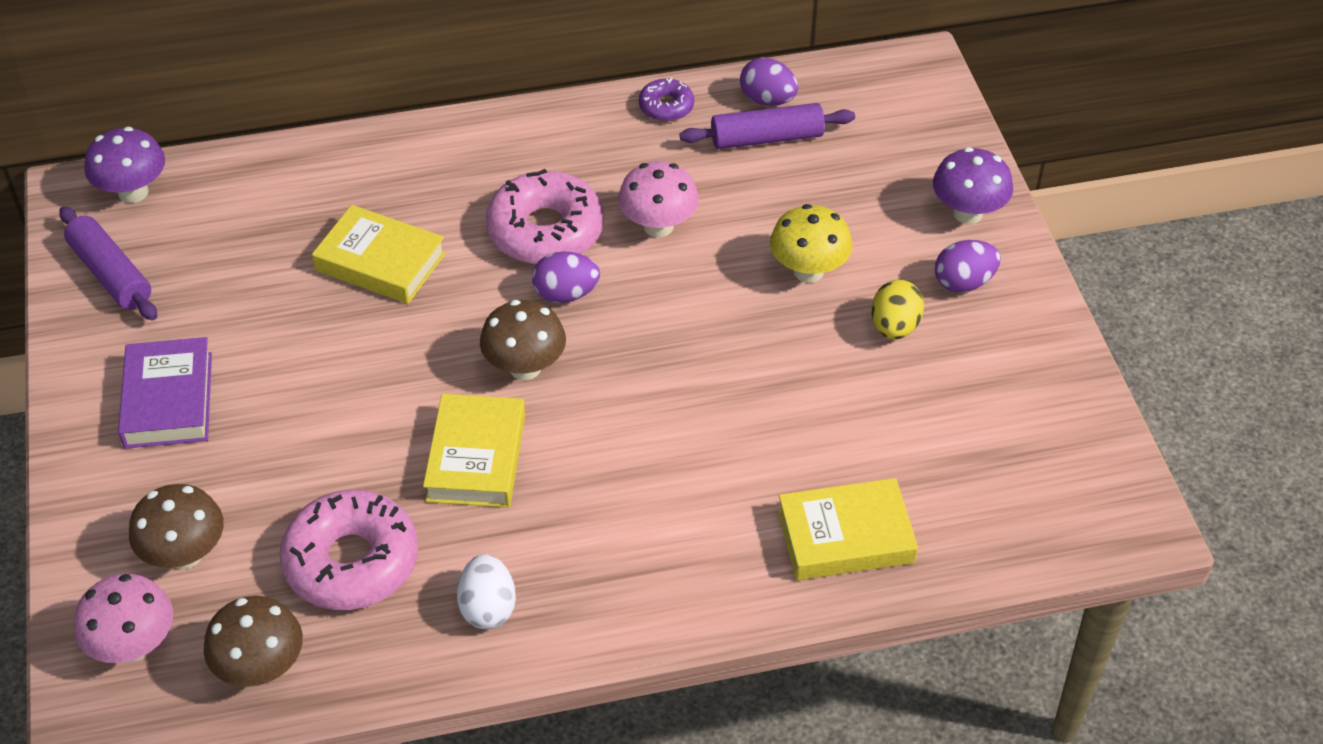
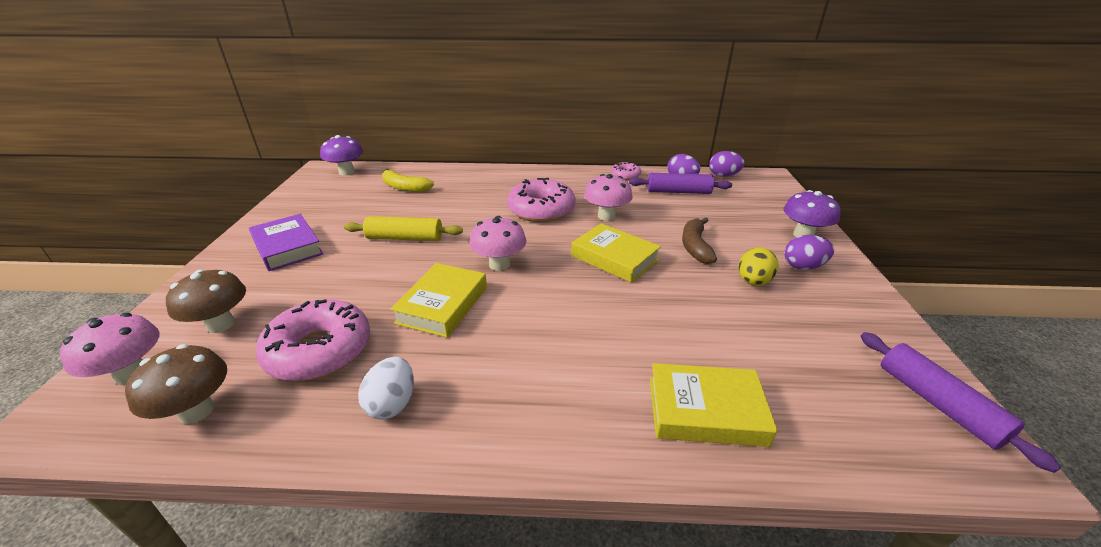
camera: 15 degrees right, 15 degrees down
purple rolling pin [59,206,157,320] -> purple rolling pin moved to [861,332,1061,473]
purple book [118,337,212,449] -> purple book turned 45 degrees counterclockwise [249,214,323,271]
yellow book [312,205,446,304] -> yellow book moved to [571,223,661,283]
brown mushroom [480,300,566,380] -> pink mushroom [469,216,526,271]
purple egg [532,251,600,303] -> purple egg moved to [709,151,745,177]
purple donut [639,77,694,122] -> pink donut [611,162,641,180]
yellow mushroom [770,204,852,283] -> brown banana [682,217,717,264]
none -> yellow rolling pin [344,216,463,241]
none -> yellow banana [382,168,434,192]

